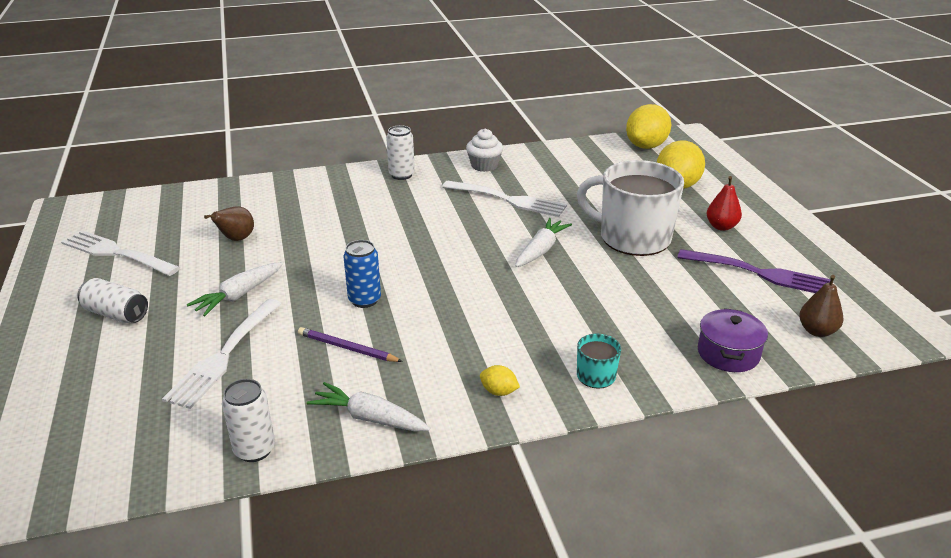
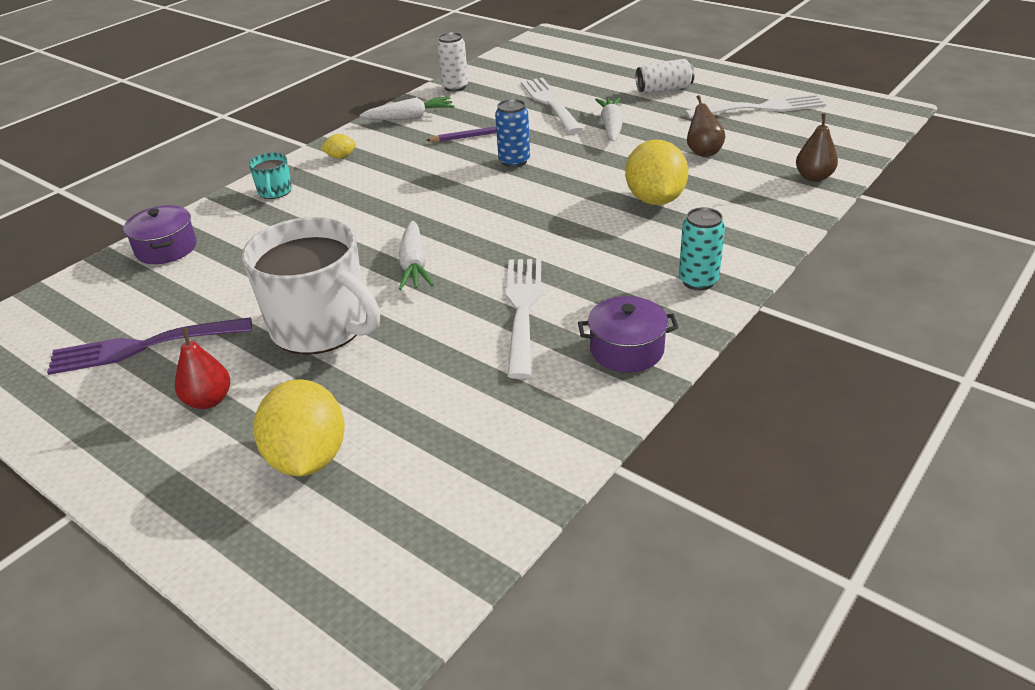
camera: 145 degrees right, 5 degrees up
white can [386,125,415,180] -> turquoise can [679,207,725,290]
white fork [442,180,567,217] -> white fork turned 105 degrees clockwise [506,259,541,379]
white cupcake [466,129,503,172] -> purple pot [578,296,679,372]
white mug [577,160,684,256] -> white mug turned 45 degrees clockwise [242,217,380,355]
yellow lemon [626,104,671,149] -> yellow lemon moved to [625,139,688,205]
brown pear [799,275,844,337] -> brown pear moved to [796,113,838,182]

